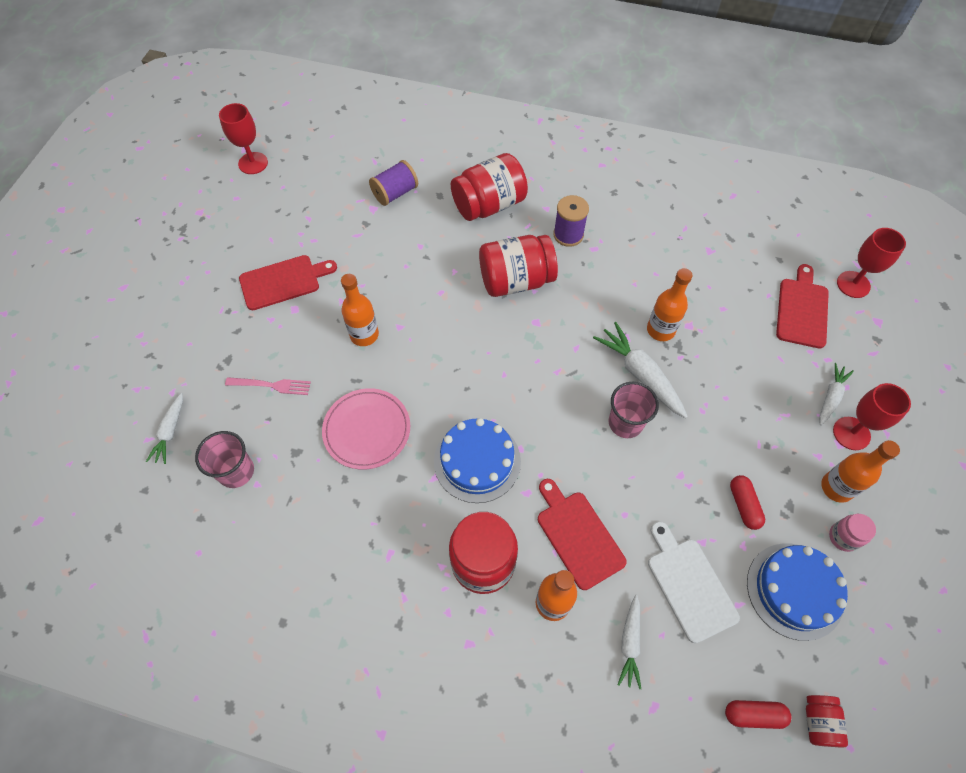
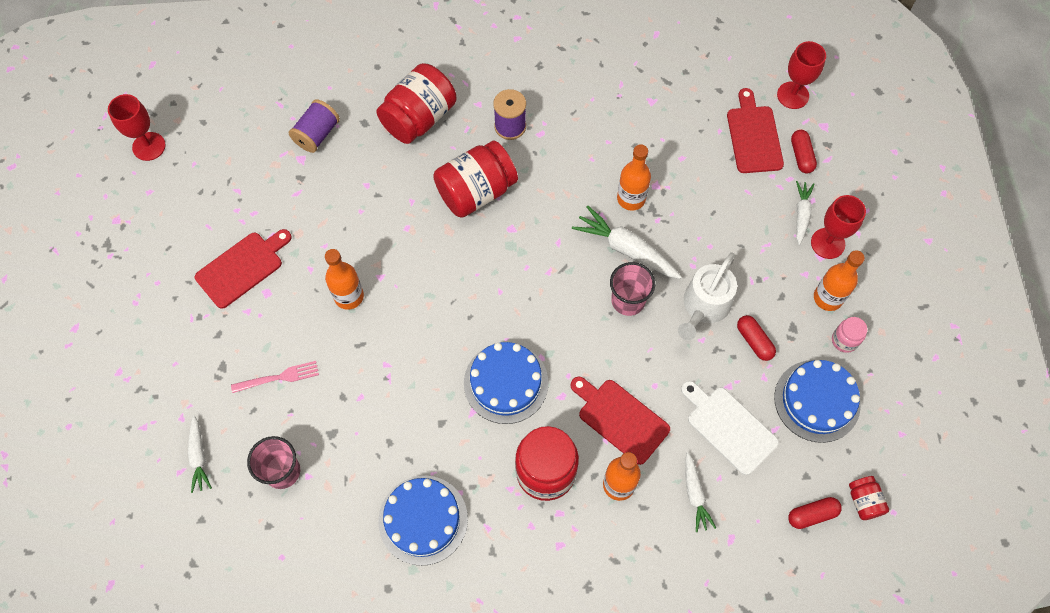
camera: 20 degrees left, 5 degrees up
pink plate [322,388,410,470] -> none
none -> blue cake [378,476,468,566]
none -> white watering can [678,252,737,340]
none -> red capsule [791,130,817,173]

